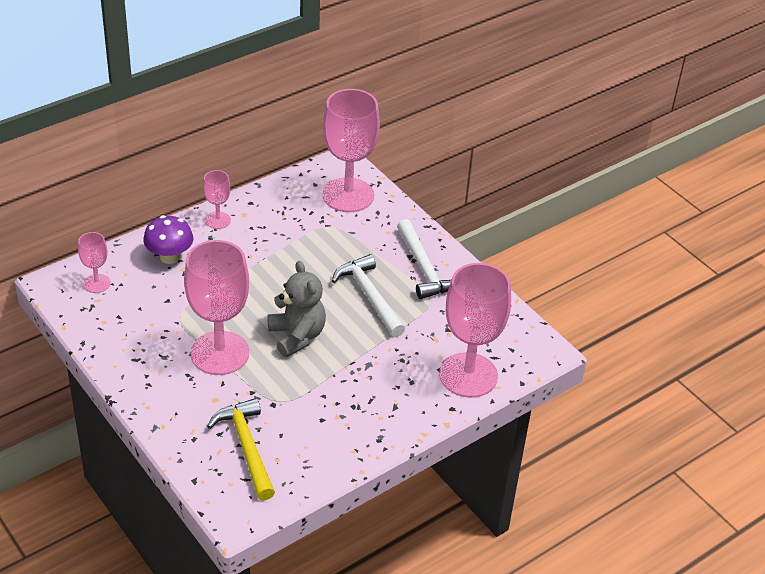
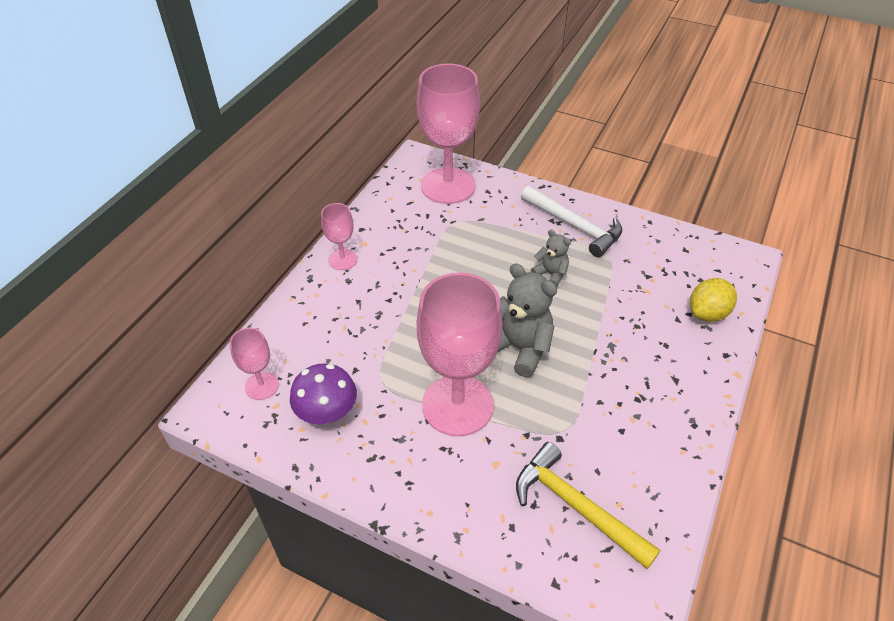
camera: 25 degrees left, 5 degrees up
purple mushroom [143,215,193,264] -> purple mushroom moved to [290,363,357,425]
white hammer [332,254,405,337] -> grey teddy bear [531,229,571,288]
pink goblet [439,263,511,398] -> yellow lemon [690,278,737,322]

